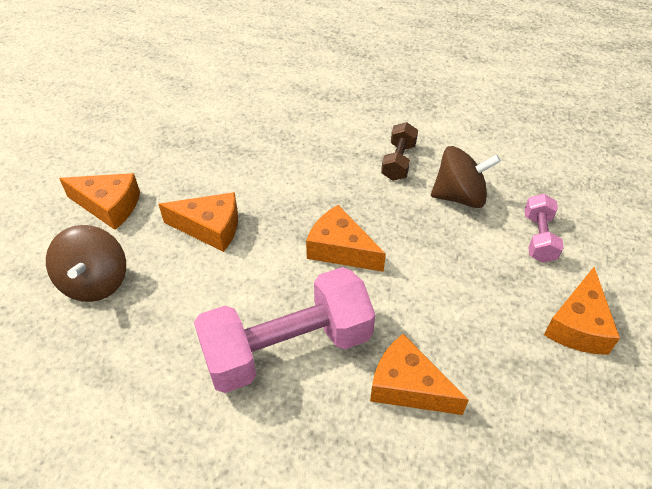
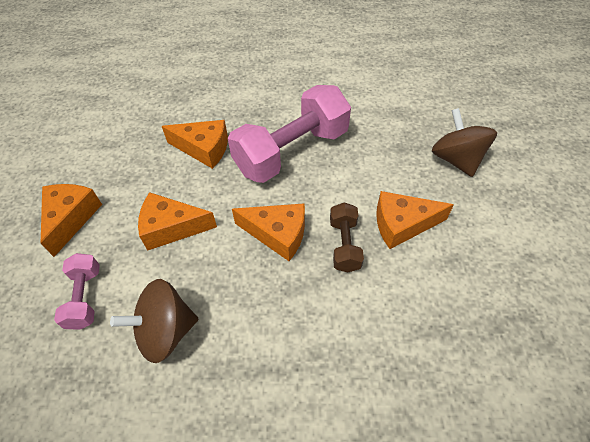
camera: 165 degrees right, 5 degrees up
orange cheese [59,173,140,230] -> orange cheese moved to [138,192,217,250]
brown dumbbell [381,122,418,181] -> brown dumbbell moved to [330,202,364,273]

